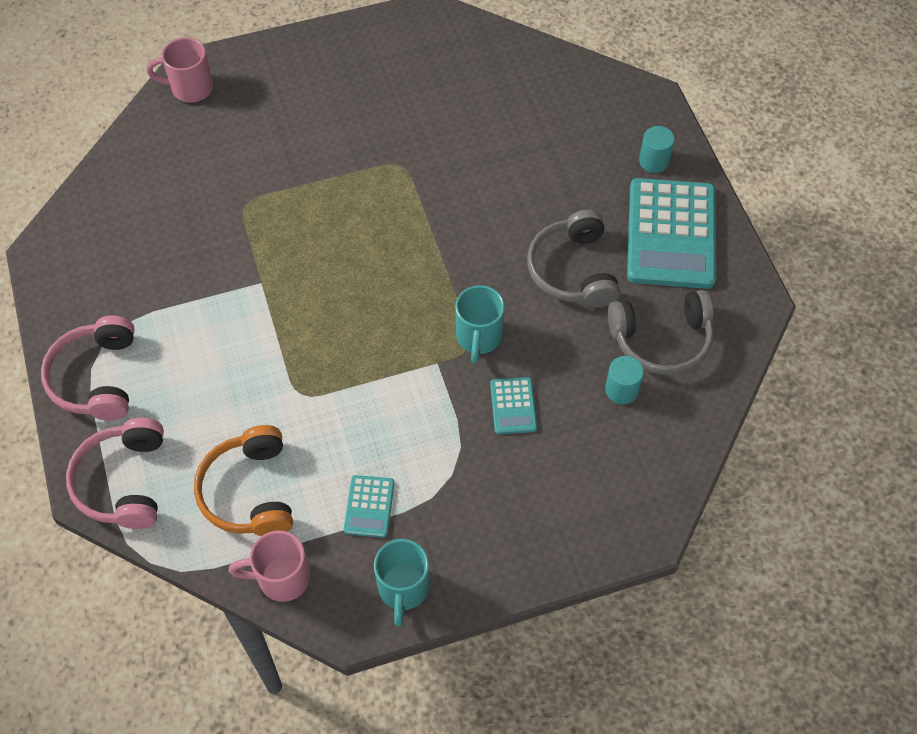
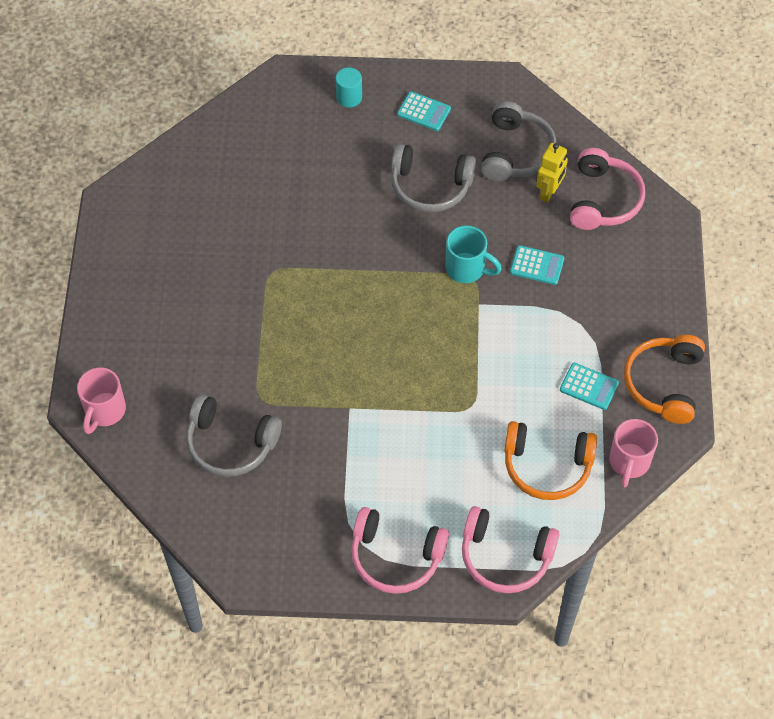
camera: 70 degrees left, 0 degrees up
turquoise mug [374,539,429,627] -> orange headphones [624,335,705,424]
turquoise cylinder [605,356,644,405] -> yellow robot [536,143,568,203]
turquoise calculator [627,178,716,289] -> turquoise calculator [397,91,451,131], size x0.45
none -> grey headphones [186,394,282,477]
none -> pink headphones [570,148,645,230]

